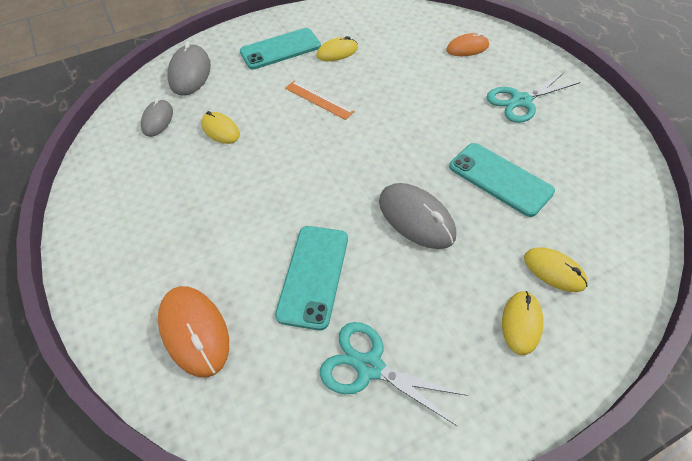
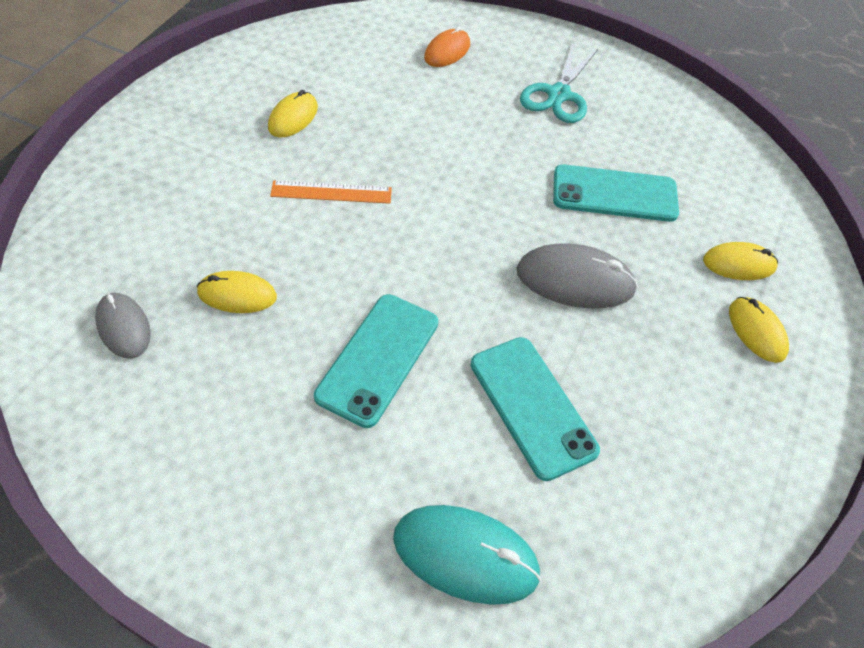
camera: 45 degrees left, 0 degrees up
orange mouse [158,286,229,377] -> turquoise mouse [393,505,541,605]
grey mouse [167,41,211,96] -> none
turquoise phone [240,28,321,69] -> turquoise phone moved to [314,294,438,428]
turquoise scissors [320,322,468,426] -> none

